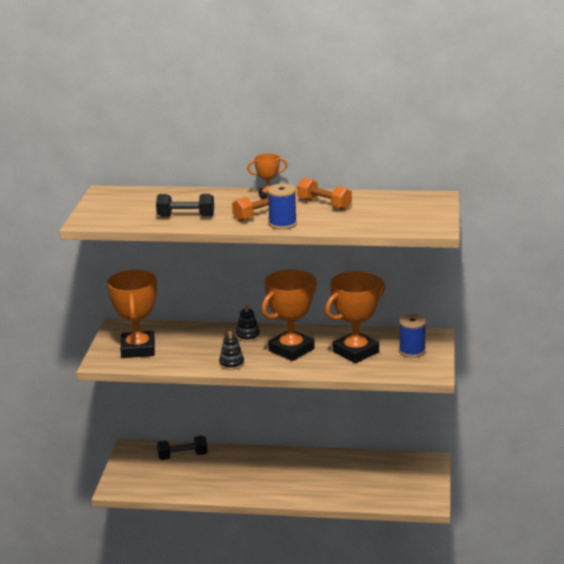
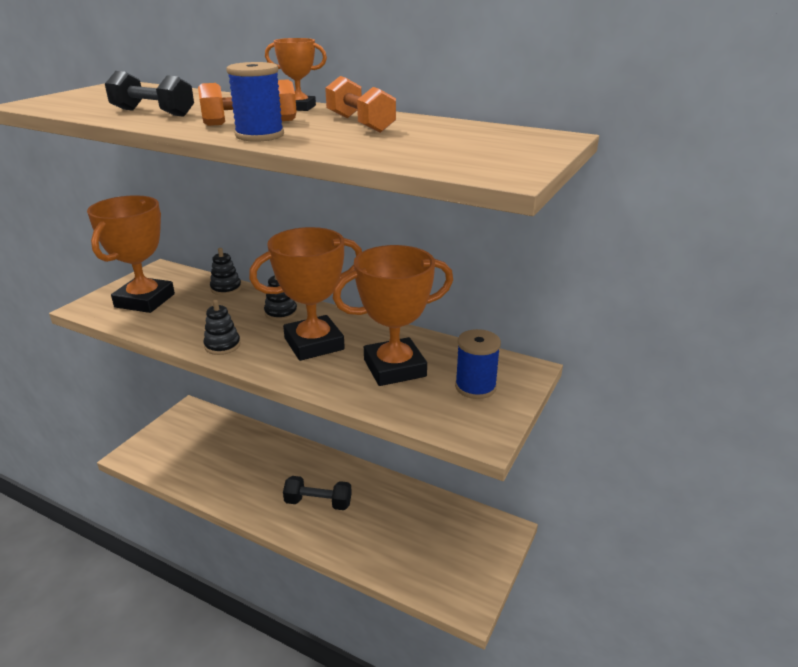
camera: 20 degrees right, 5 degrees up
black dumbbell [157,435,207,460] -> black dumbbell moved to [283,476,352,510]
none -> black stacking toy [210,248,242,295]

